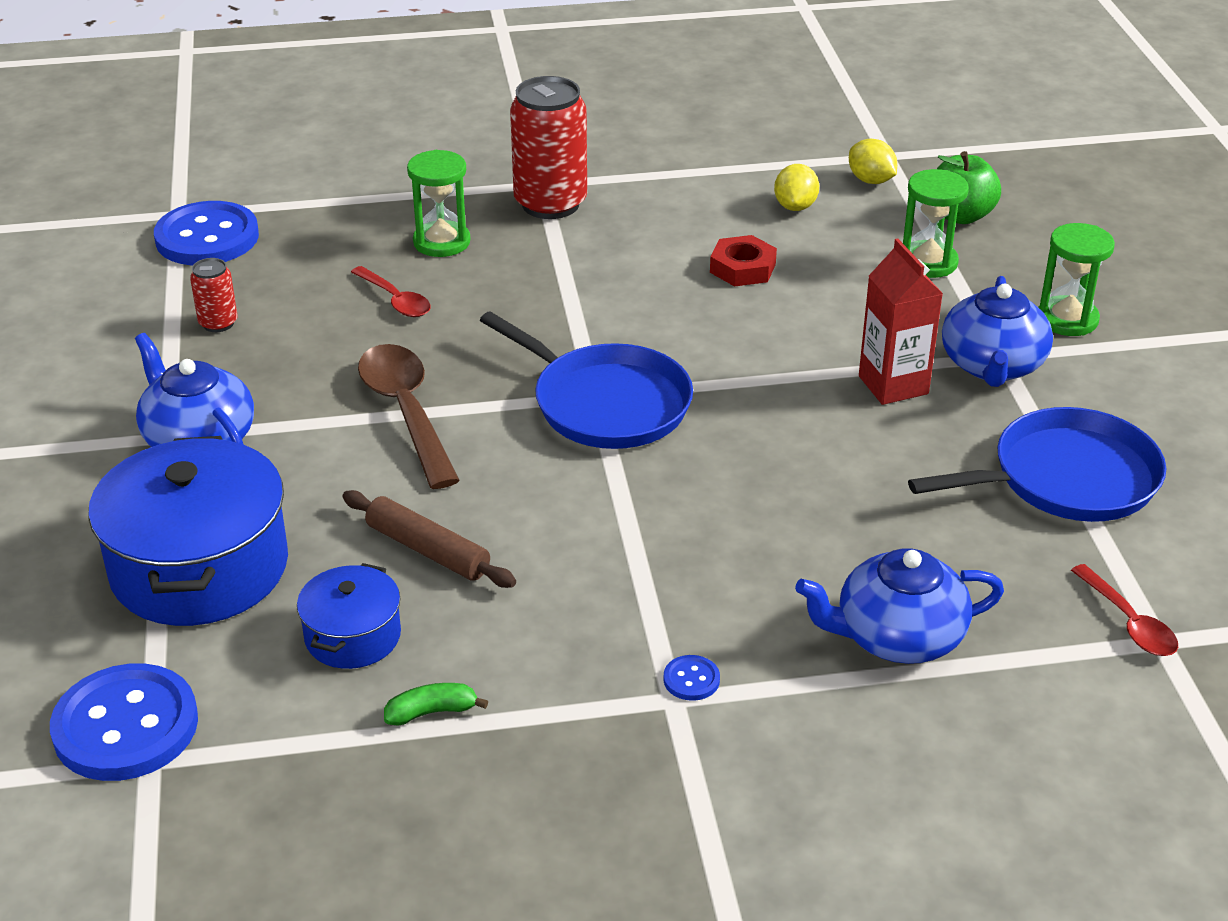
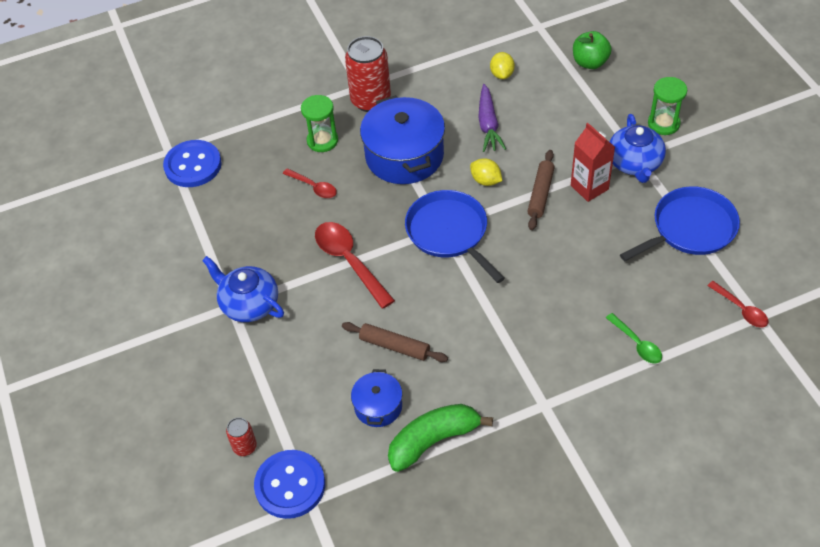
camera: 10 degrees left, 15 degrees up
blue pot [88,436,288,626] -> blue pot moved to [360,95,445,184]
red can [190,258,237,332] -> red can moved to [226,417,257,456]
brown spoon [358,344,460,489] -> red spoon [315,222,395,309]
green banana [384,683,488,726] -> green banana [388,404,493,472], size x2.22
blue pan [480,311,693,449] -> blue pan turned 150 degrees counterclockwise [405,190,505,283]
blue button [663,655,720,701] -> none
red nut [710,235,777,287] -> purple carrot [478,84,506,152]
blue teapot [795,548,1004,664] -> green spoon [606,313,662,363]
yellow lemon [849,139,897,184] -> yellow lemon moved to [470,158,502,186]
green hourglass [903,169,969,278] -> none
none -> brown rolling pin [527,150,555,230]

